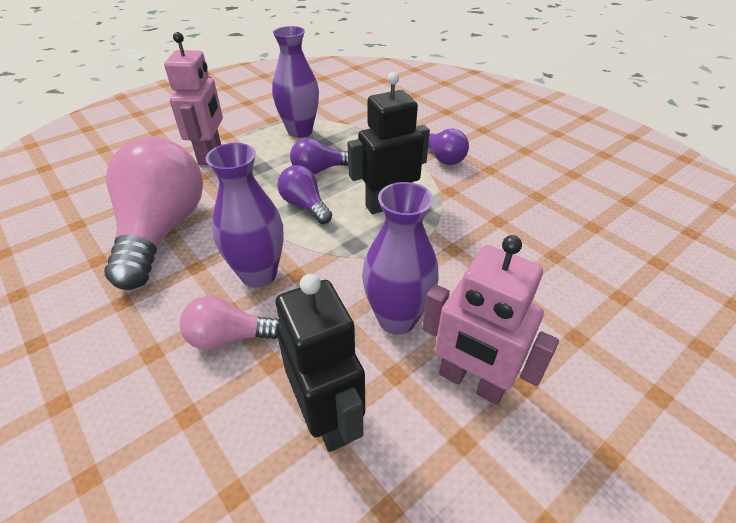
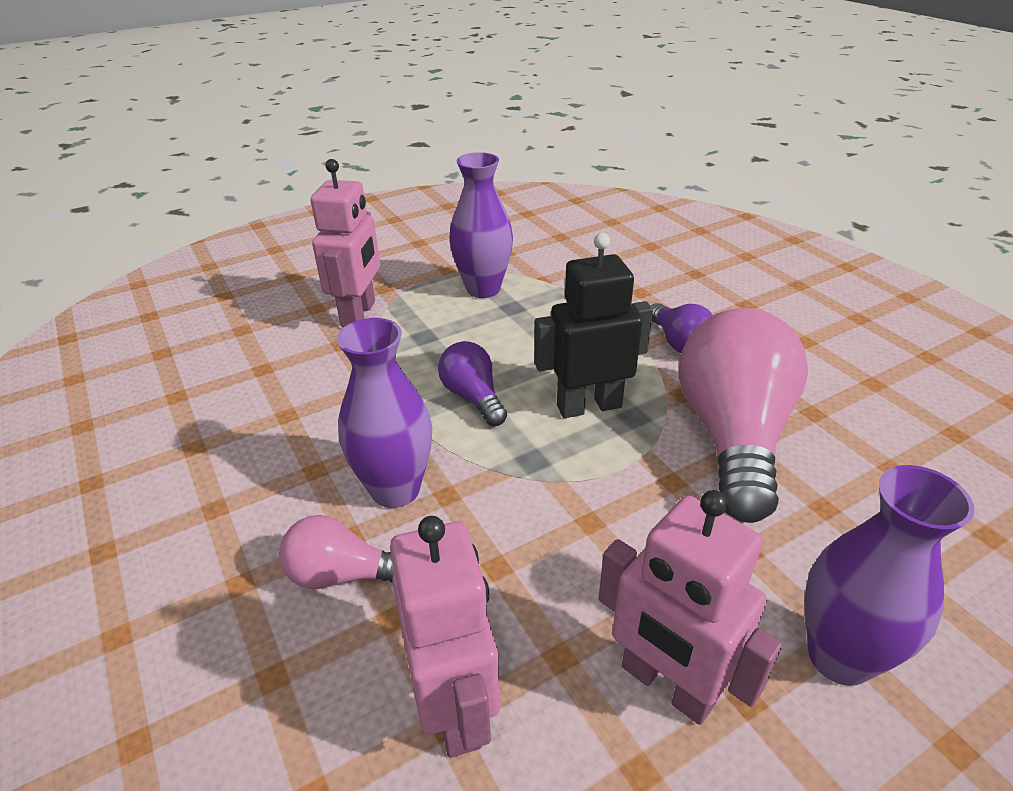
camera: 10 degrees right, 5 degrees down
pink light bulb [104,137,203,290] -> pink light bulb moved to [679,308,808,523]
black robot [276,274,365,452] -> pink robot [390,516,500,758]
purple light bulb [290,138,348,174] -> none
purple vase [362,182,439,334] -> purple vase moved to [804,465,974,686]

